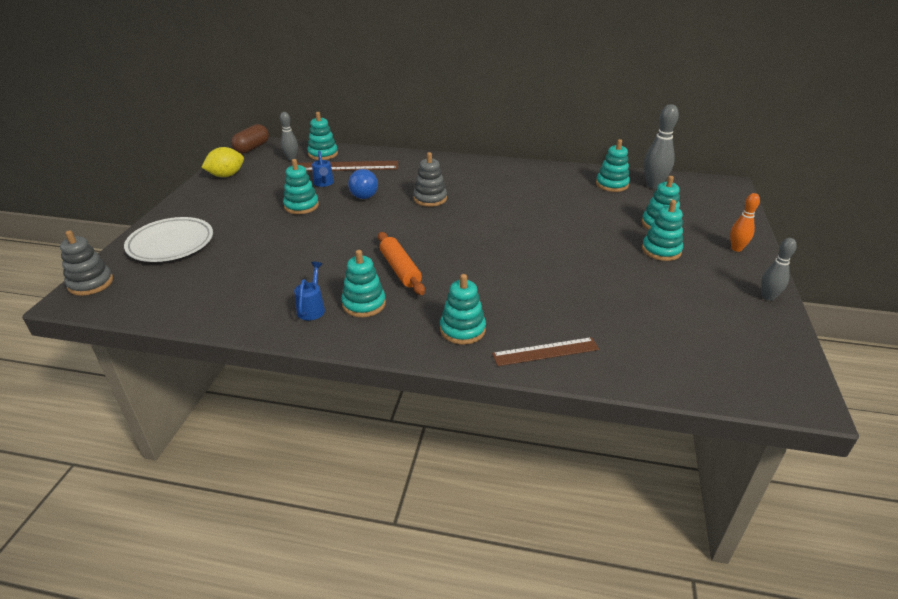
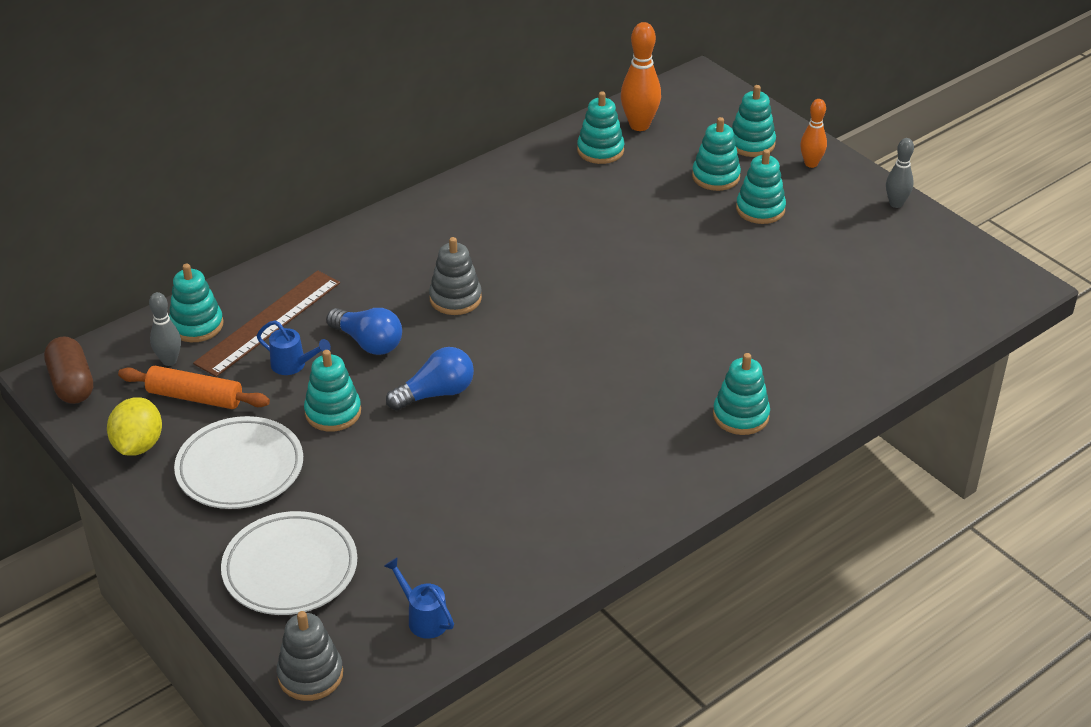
camera: 50 degrees left, 5 degrees up
blue watering can [294,262,325,320] -> blue watering can moved to [384,557,454,639]
turquoise stacking toy [341,250,386,317] -> turquoise stacking toy moved to [732,85,776,157]
orange rolling pin [378,232,425,295] -> orange rolling pin moved to [118,366,270,409]
brown ruler [492,337,599,366] -> none
grey bowling pin [644,104,679,189] -> orange bowling pin [621,22,661,131]
none -> white plate [174,416,303,509]
none -> blue light bulb [386,347,474,411]

